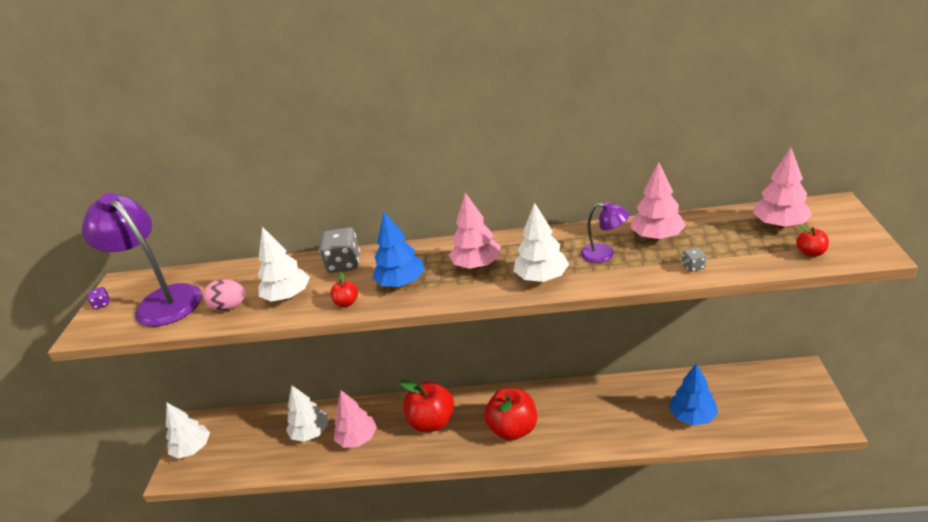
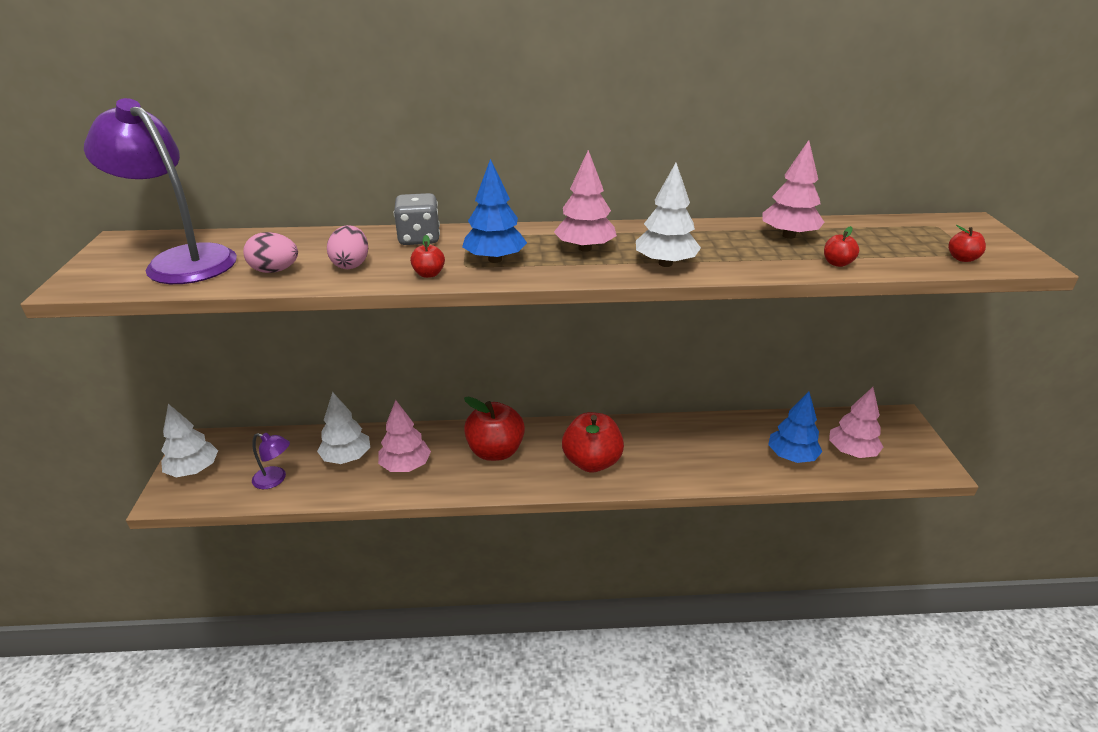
camera: 10 degrees left, 0 degrees up
purple dice [88,287,110,309] -> none
white tree [258,227,310,301] -> pink egg [327,225,368,269]
purple lamp [581,202,630,263] -> purple lamp moved to [252,433,290,489]
grey dice [682,247,706,272] -> red apple [824,226,859,267]
pink tree [753,148,813,228] -> pink tree moved to [829,387,883,458]

